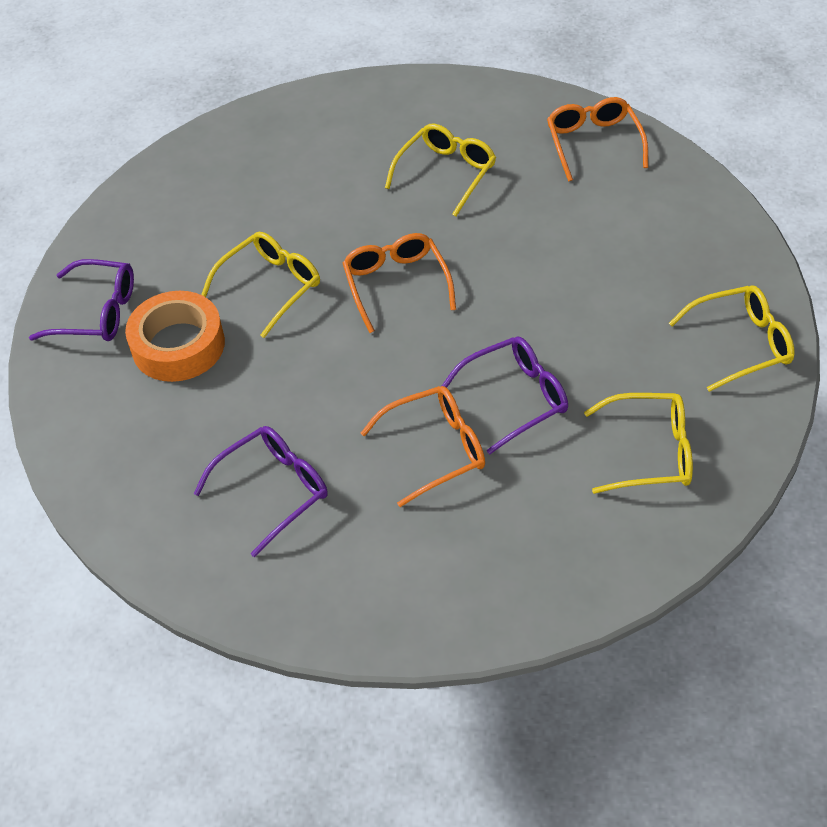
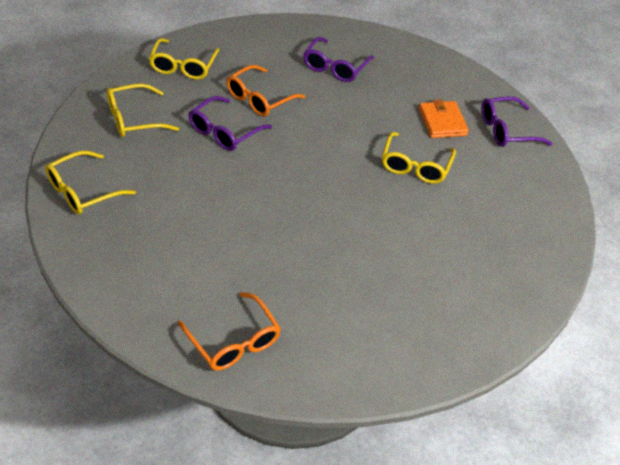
camera: 150 degrees right, 5 degrees down
orange tape [125,291,225,382] -> orange wallet [419,99,469,138]
orange glasses [343,233,456,333] -> none
yellow glasses [385,124,496,217] -> yellow glasses moved to [149,38,220,80]

